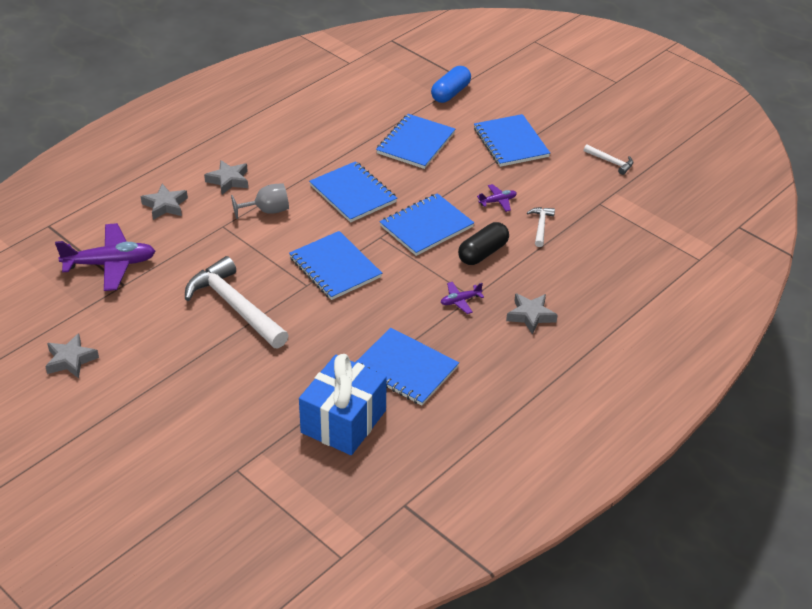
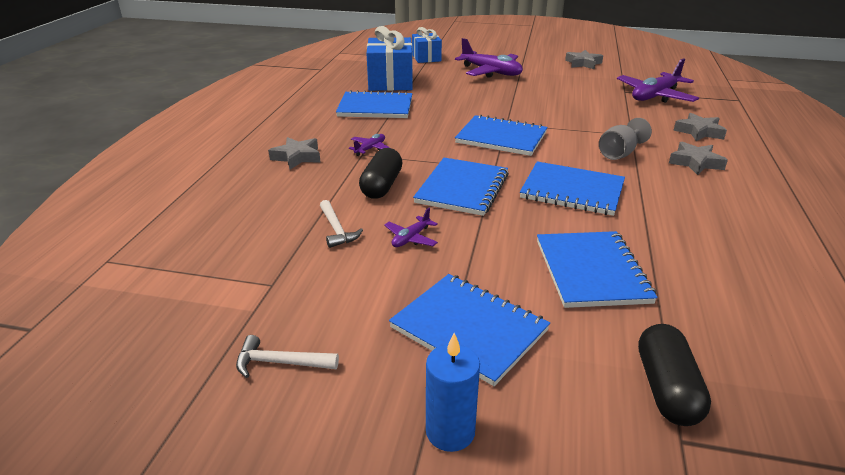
camera: 150 degrees right, 10 degrees down
white hammer [185,256,289,348] -> none
blue capsule [431,66,471,103] -> black capsule [638,324,711,426]
none -> blue gift [412,27,442,63]
none -> blue candle [426,333,480,452]
none -> purple plane [455,38,523,78]

